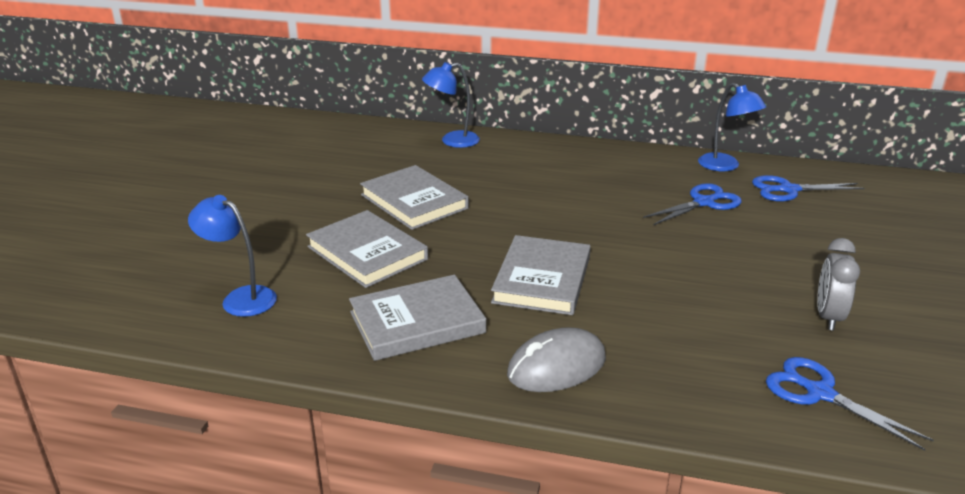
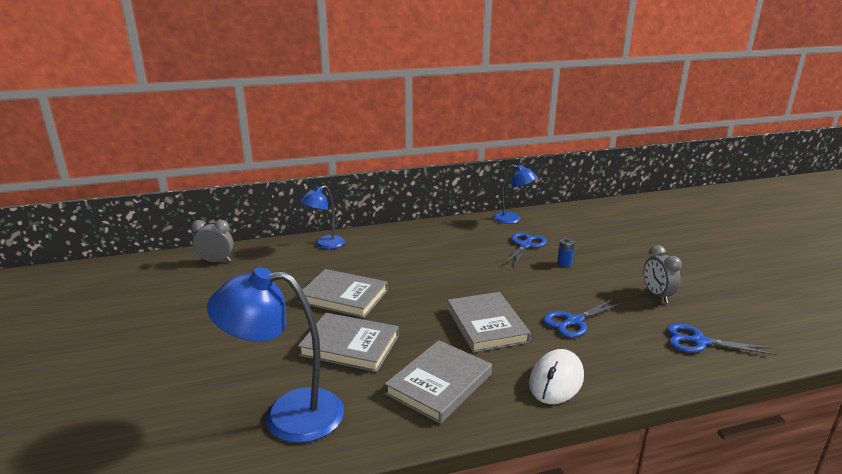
camera: 30 degrees left, 5 degrees down
blue lamp [188,195,277,317] -> blue lamp [207,267,344,443], size x1.68
grey mouse [507,327,606,392] -> white mouse [529,349,584,404]
blue scissors [752,175,864,202] -> blue scissors moved to [543,299,622,338]
none -> grey clock [191,220,233,262]
none -> blue battery [557,238,575,267]

